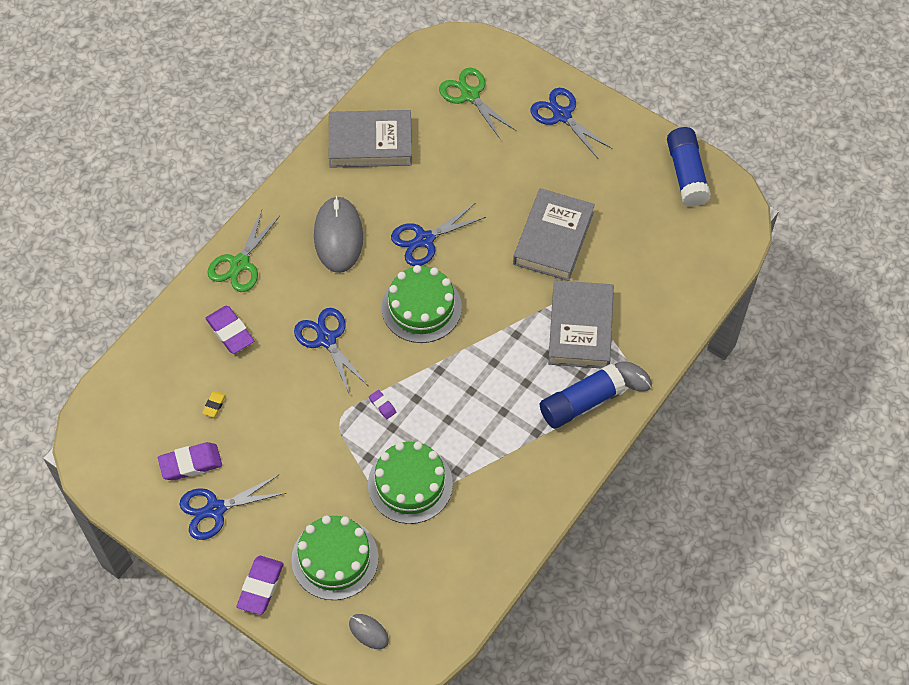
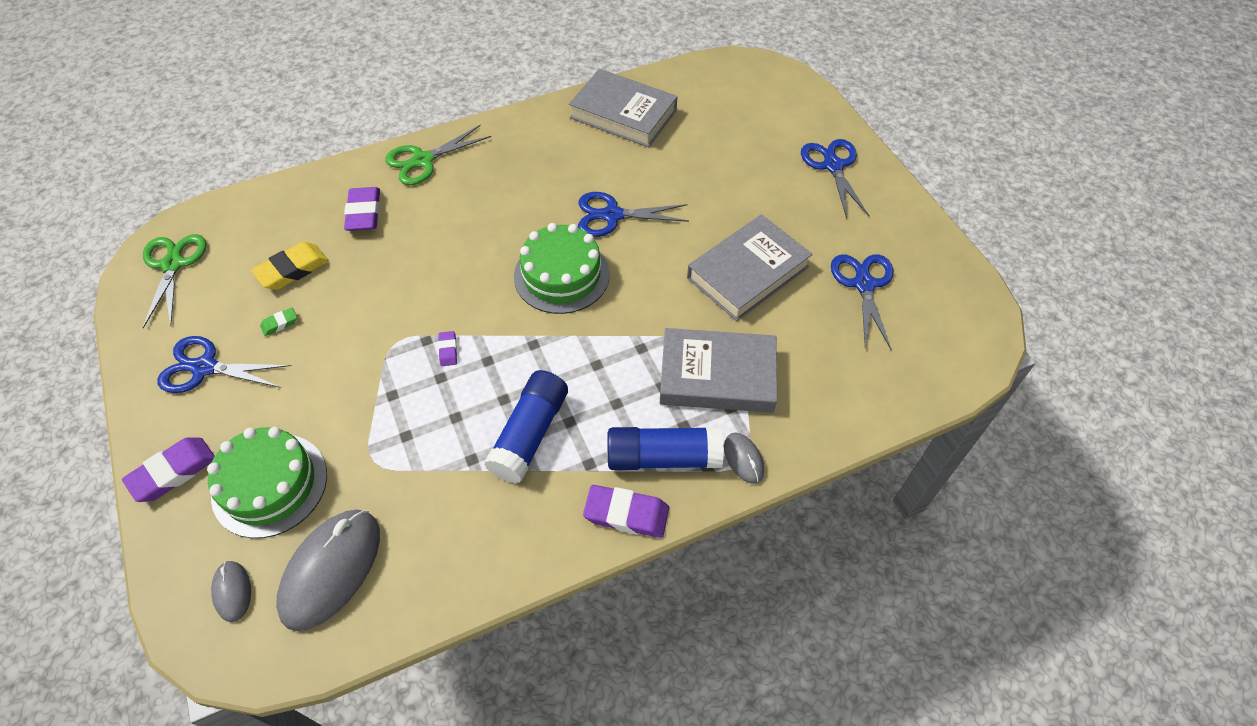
camera: 30 degrees right, 5 degrees down
purple eraser [158,442,222,480] -> purple eraser moved to [583,485,669,538]
yellow eraser [202,391,226,417] -> yellow eraser [251,242,329,290], size x1.96
blue scissors [294,308,368,395] -> blue scissors moved to [831,254,893,350]
grey mouse [314,196,363,273] -> grey mouse moved to [276,510,380,631]
green cake [368,441,453,524] -> none
green scissors [439,68,516,140] -> green scissors moved to [143,234,207,328]
grey book [548,280,614,368] -> grey book turned 60 degrees clockwise [660,328,777,413]
blue glue stick [667,127,711,207] -> blue glue stick moved to [484,370,568,483]
none -> green eraser [260,308,297,336]

